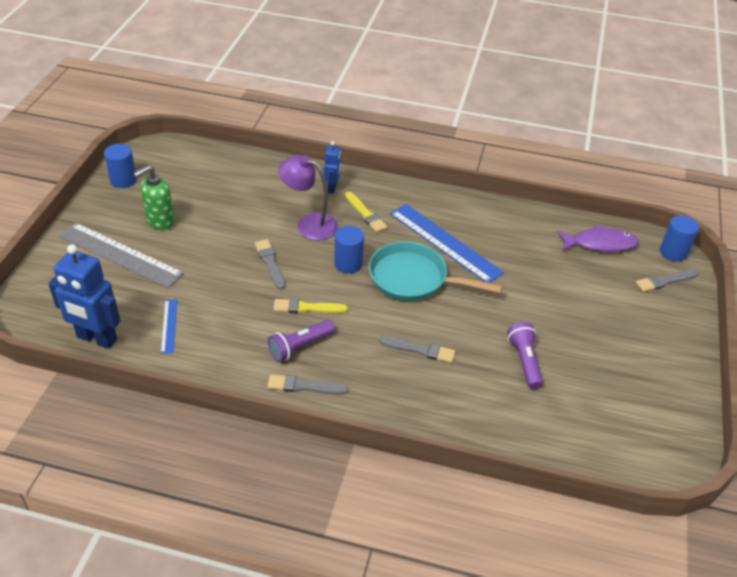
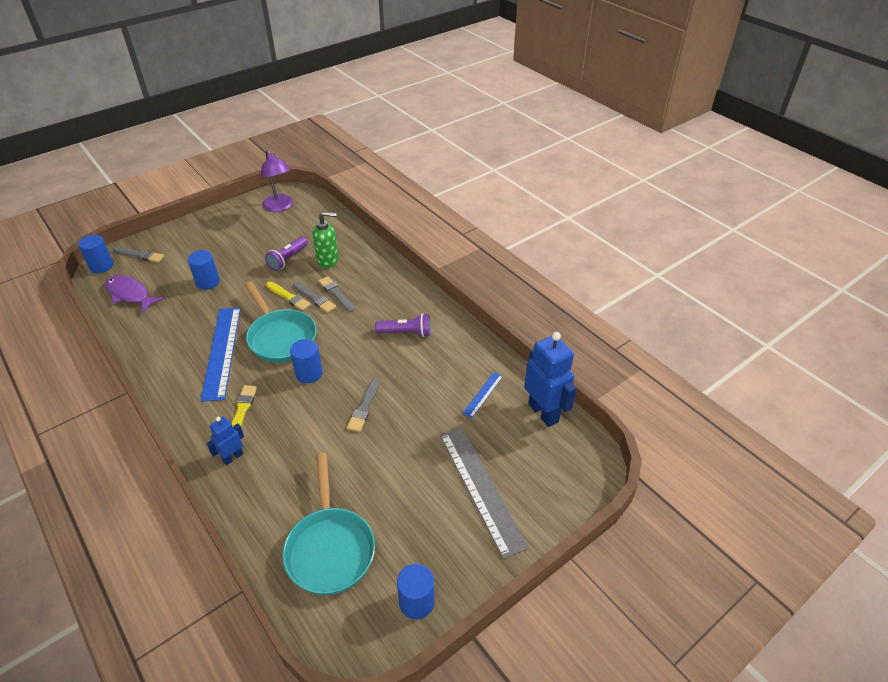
camera: 140 degrees left, 0 degrees up
green soap dispenser [133,165,175,230] -> green soap dispenser moved to [313,212,339,268]
grey brush [267,375,348,395] -> grey brush moved to [293,282,336,313]
yellow brush [273,298,348,313] -> yellow brush moved to [266,282,311,311]
purple lamp [278,155,338,240] -> purple lamp moved to [261,150,293,212]
none -> blue cylinder [188,250,220,290]
none -> turquoise pan [282,453,375,595]

